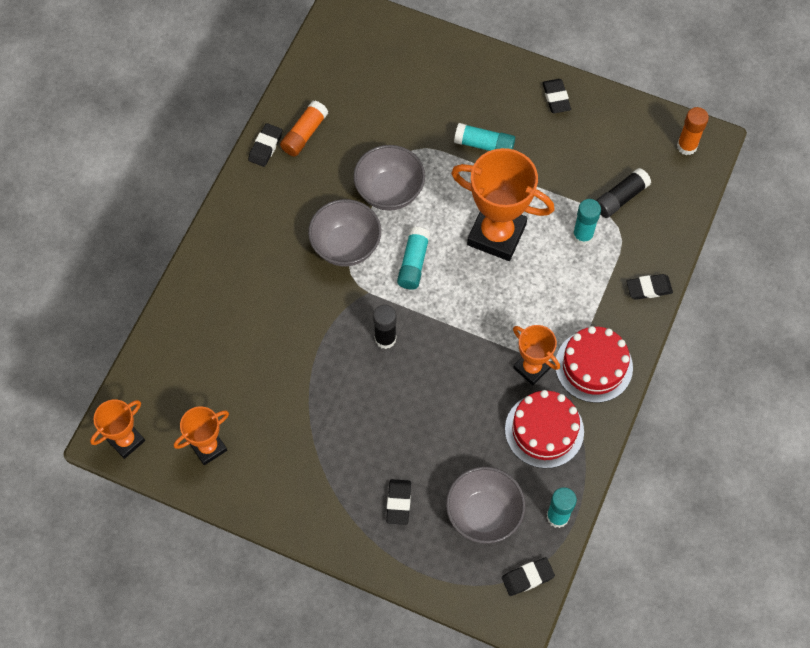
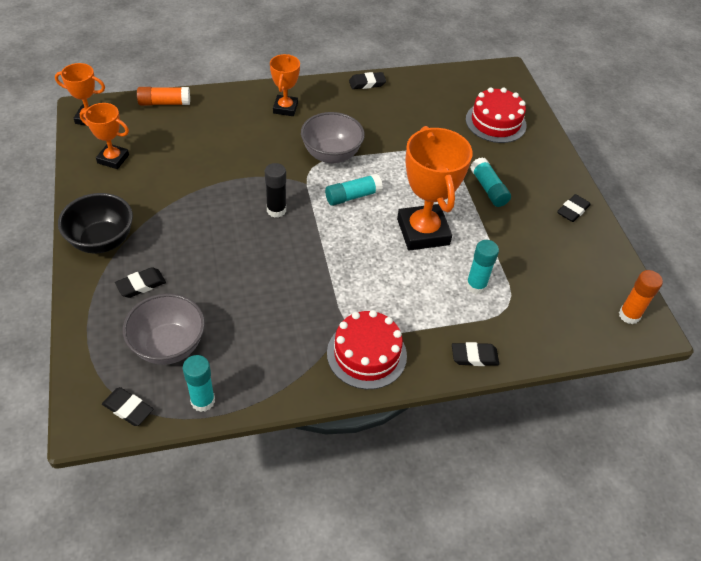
camera: 50 degrees right, 15 degrees down
orange glue stick [280,101,328,157] -> orange glue stick moved to [137,87,190,106]
grey bowl [353,145,425,211] -> none
red cake [505,390,584,468] -> red cake moved to [466,87,527,143]
orange trophy [513,325,560,385] -> orange trophy moved to [270,54,300,116]
black glue stick [596,168,651,218] -> none
black eraser [626,274,673,300] -> black eraser turned 45 degrees counterclockwise [452,342,499,366]
none -> black bowl [58,193,133,253]

